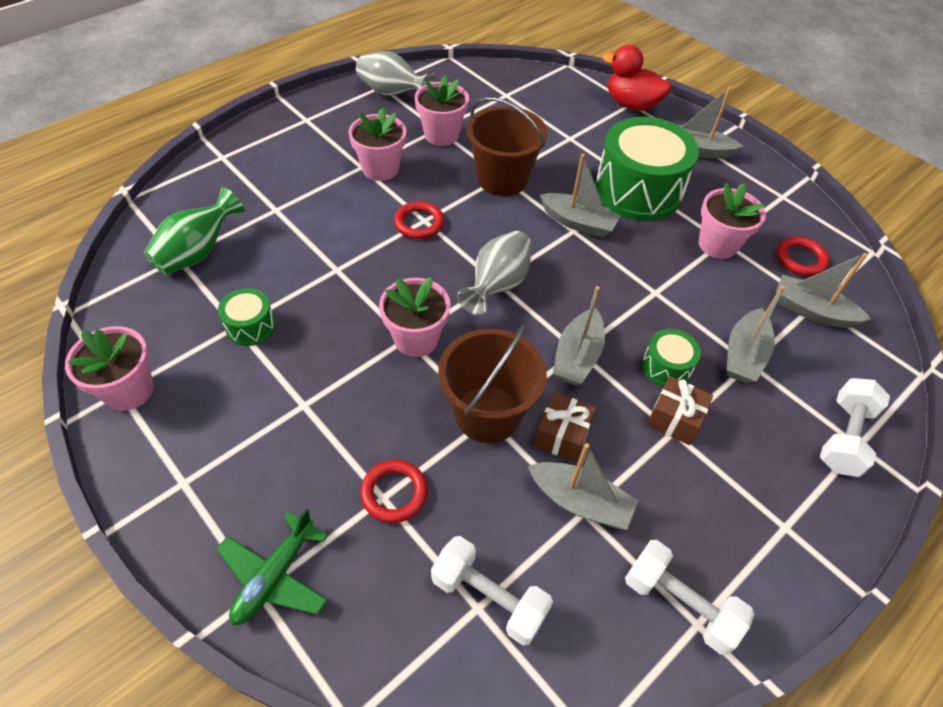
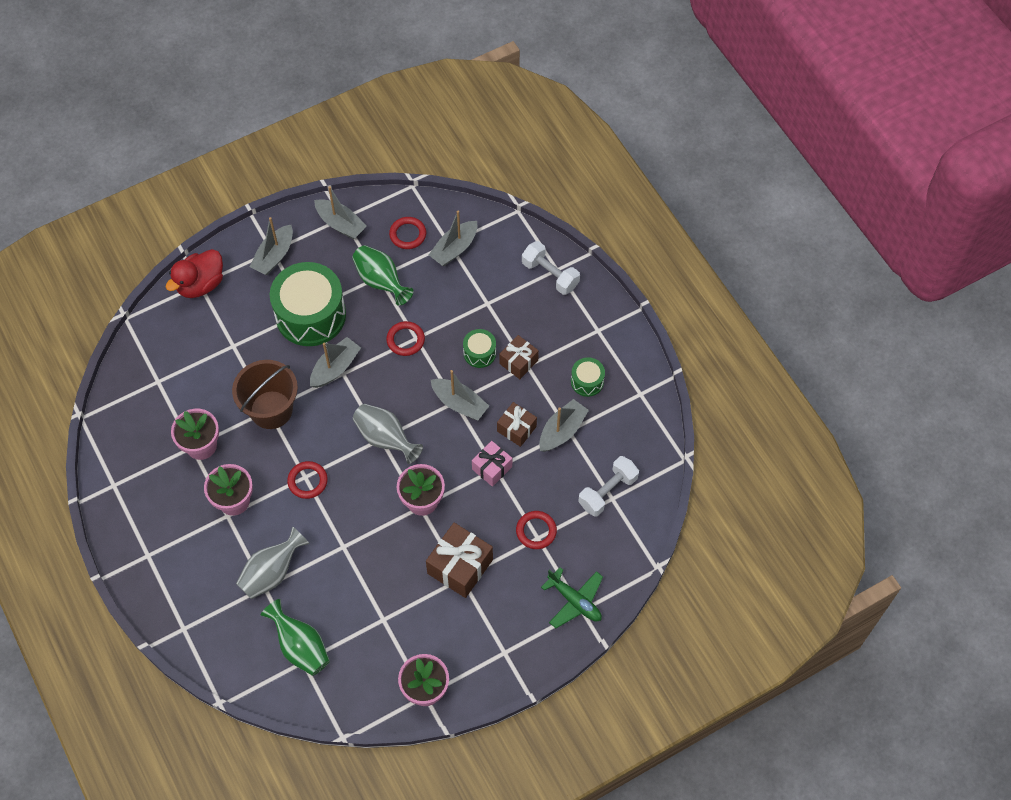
camera: 75 degrees left, 10 degrees up
green drum [218,288,276,346] -> green drum moved to [571,357,605,397]
grey vase [356,51,436,95] -> grey vase moved to [236,526,310,599]
brown bucket [438,325,547,443] -> pink gift [472,441,512,487]
white dumbbell [625,540,754,655] -> none
pink flower pot [699,183,766,259] -> green vase [352,245,414,306]
grey boat [727,286,785,383] -> grey boat moved to [314,186,367,239]
none -> red ring [386,321,425,356]
none -> brown gift [426,523,493,598]

